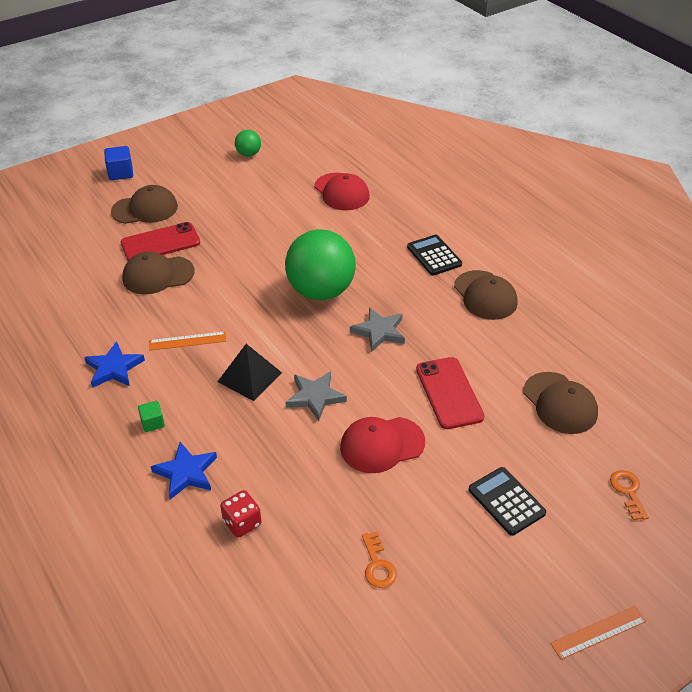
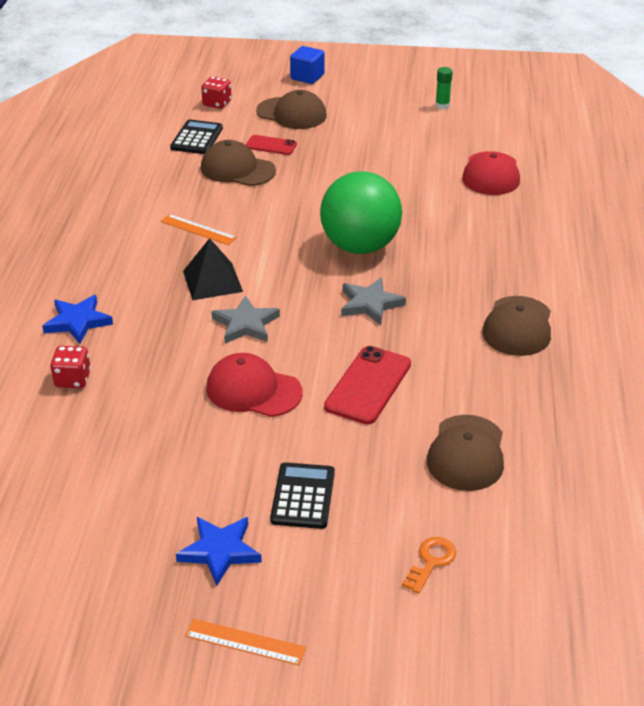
camera: 40 degrees right, 5 degrees down
blue star [84,341,145,388] -> blue star moved to [176,517,262,586]
red phone [121,222,200,261] -> red phone [246,135,297,155], size x0.59
green cube [138,401,165,432] -> none
green ball [235,130,261,157] -> green glue stick [435,67,453,109]
orange key [362,531,397,588] -> none
black calculator [407,235,462,276] -> black calculator moved to [170,119,223,154]
none -> red dice [201,76,232,109]

